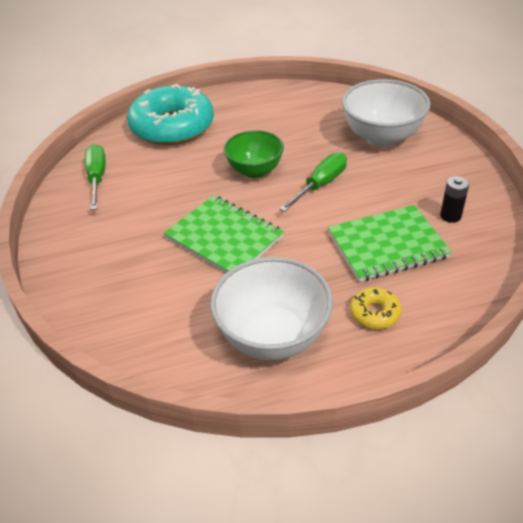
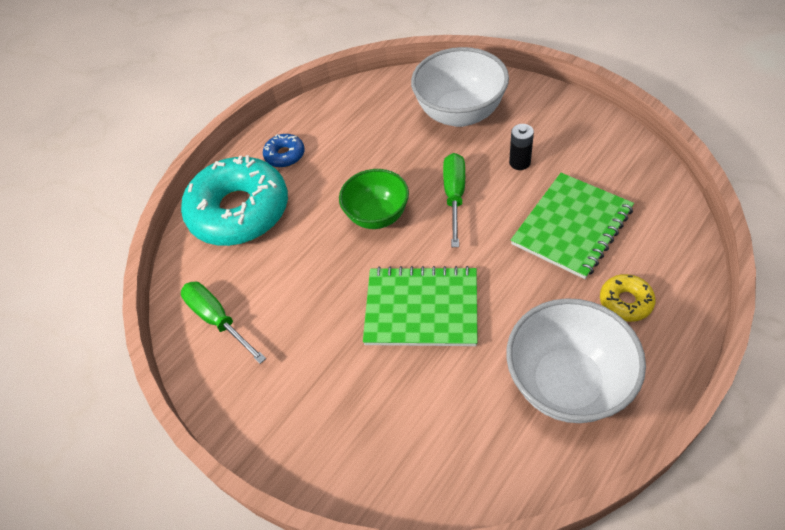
camera: 30 degrees left, 10 degrees up
black battery [440,176,469,223] -> black battery moved to [509,124,534,170]
none -> blue donut [263,134,305,168]

